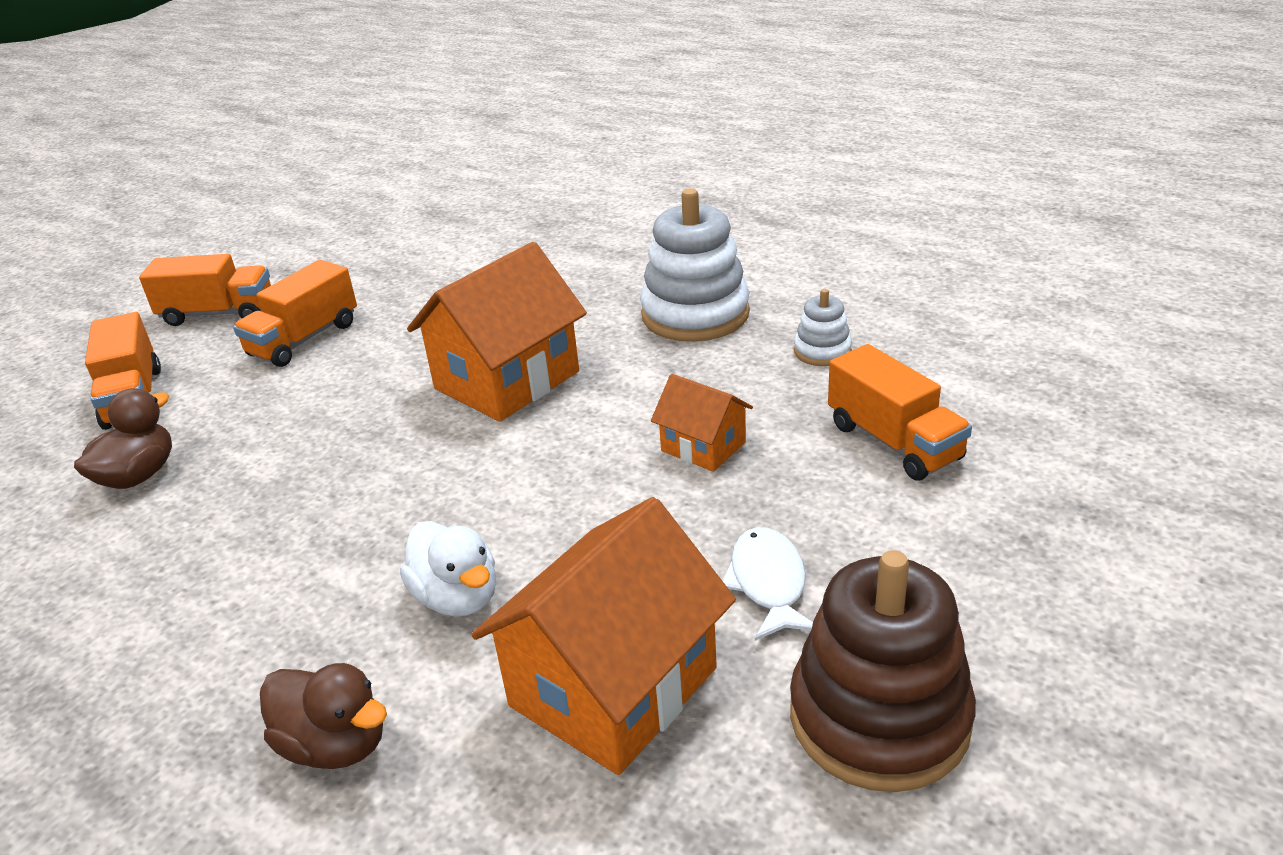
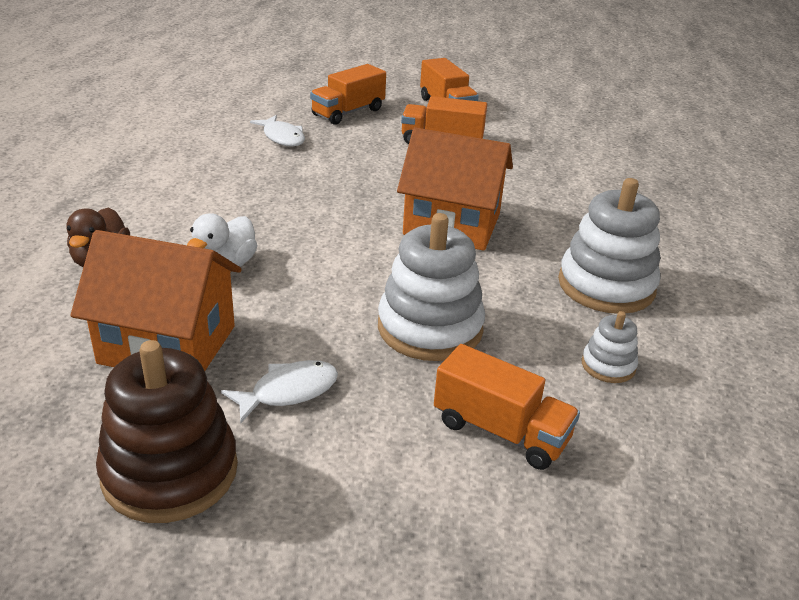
camera: 60 degrees right, 0 degrees up
brown duck [74,388,172,489] -> white fish [250,115,305,147]
orange house [651,374,753,472] -> white stacking toy [378,213,485,361]
orange truck [828,344,972,481] -> orange truck turned 90 degrees counterclockwise [434,344,580,470]

